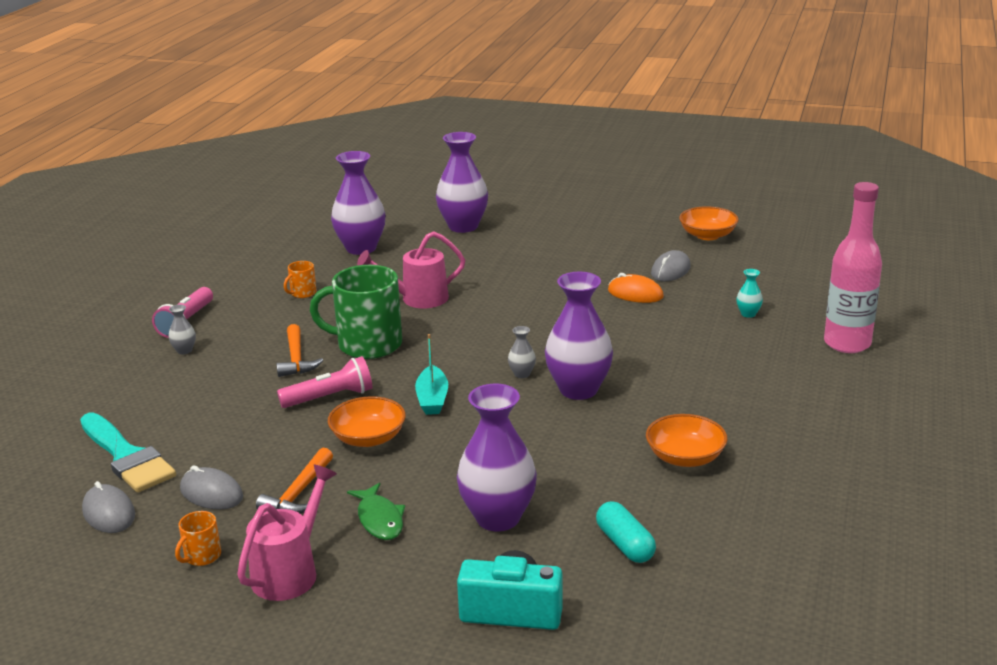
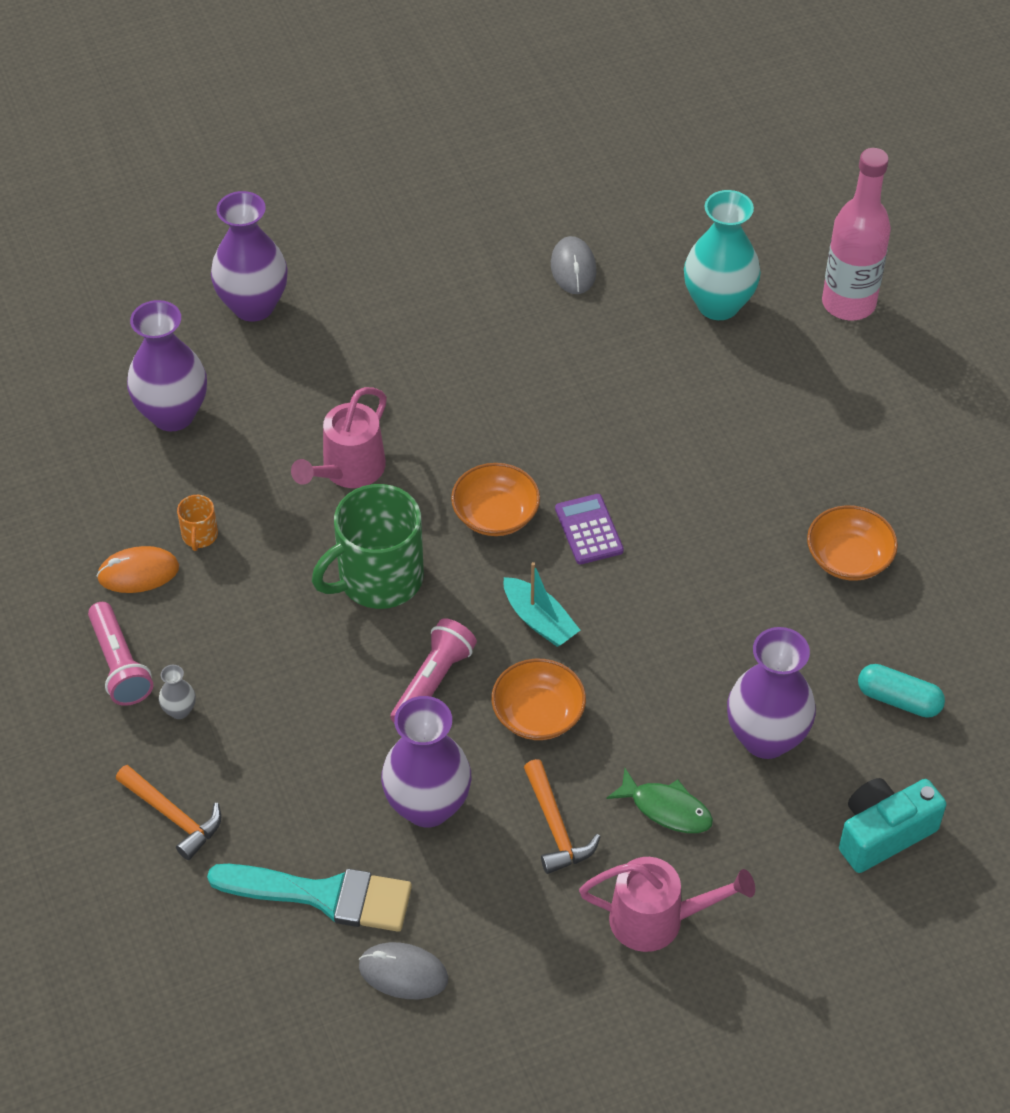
camera: 40 degrees left, 25 degrees up
orange mug [175,511,221,566] -> none
grey mouse [180,465,243,510] -> none
pink watering can [237,465,337,601] -> pink watering can turned 105 degrees clockwise [579,857,755,952]
orange hammer [277,324,323,377] -> orange hammer moved to [116,765,221,860]
grey vase [508,326,536,378] -> purple calculator [555,494,624,564]
purple vase [545,272,613,400] -> purple vase moved to [381,696,471,828]
orange mouse [608,273,664,303] -> orange mouse moved to [97,546,179,593]
orange bowl [679,206,739,240] -> orange bowl moved to [451,463,540,536]
turquoise vase [736,269,763,318] -> turquoise vase [684,190,761,320], size x2.35

